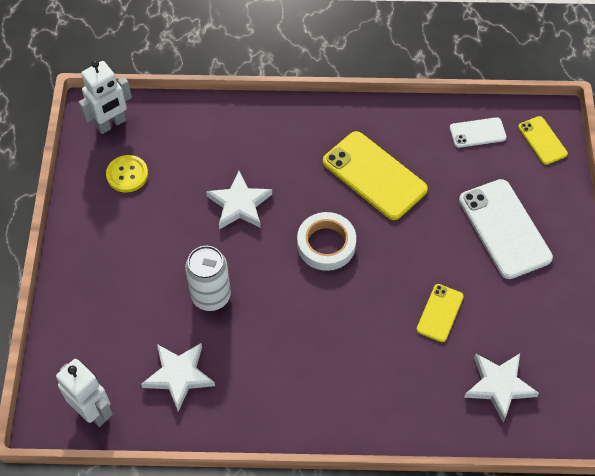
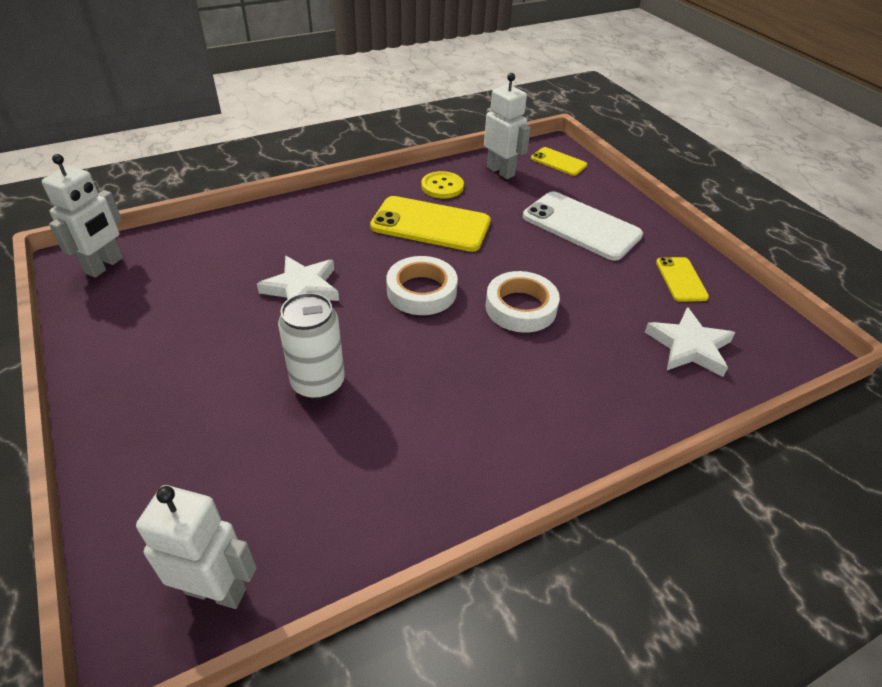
camera: 30 degrees left, 15 degrees down
yellow button [106,155,148,192] -> yellow button moved to [421,171,464,198]
white star [141,343,215,411] -> none
yellow phone [416,284,464,342] -> yellow phone moved to [656,257,709,302]
white phone [450,117,507,148] -> white robot [484,73,531,179]
none -> white tape [485,271,560,333]

